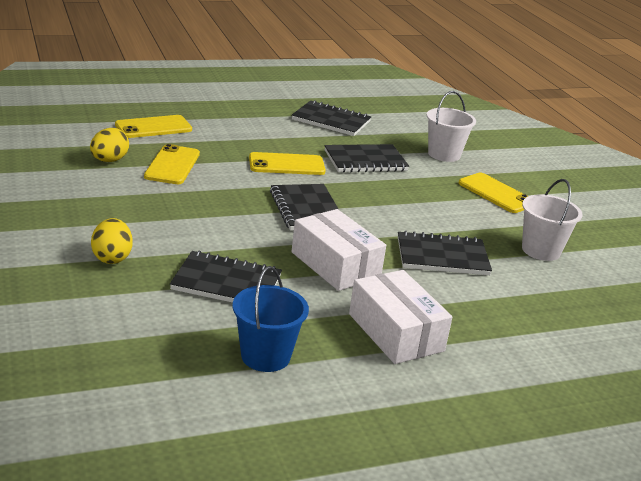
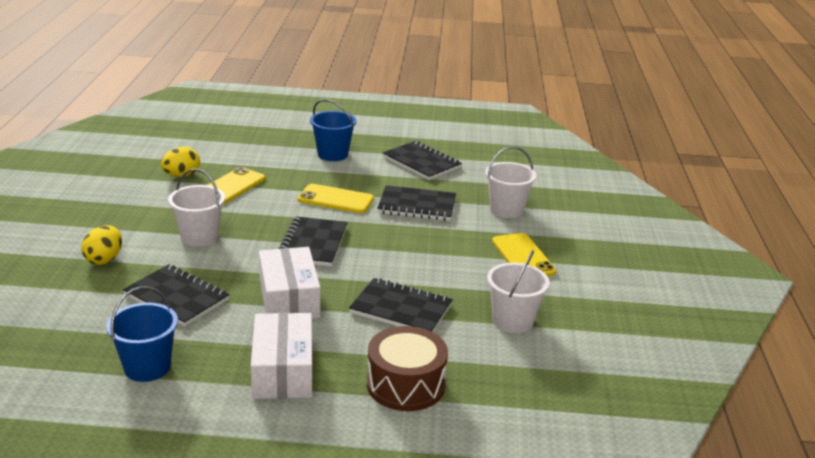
camera: 25 degrees right, 0 degrees up
yellow phone [115,115,192,138] -> none
none -> white bucket [168,169,225,247]
none -> blue bucket [310,99,357,161]
none -> brown drum [367,326,448,411]

